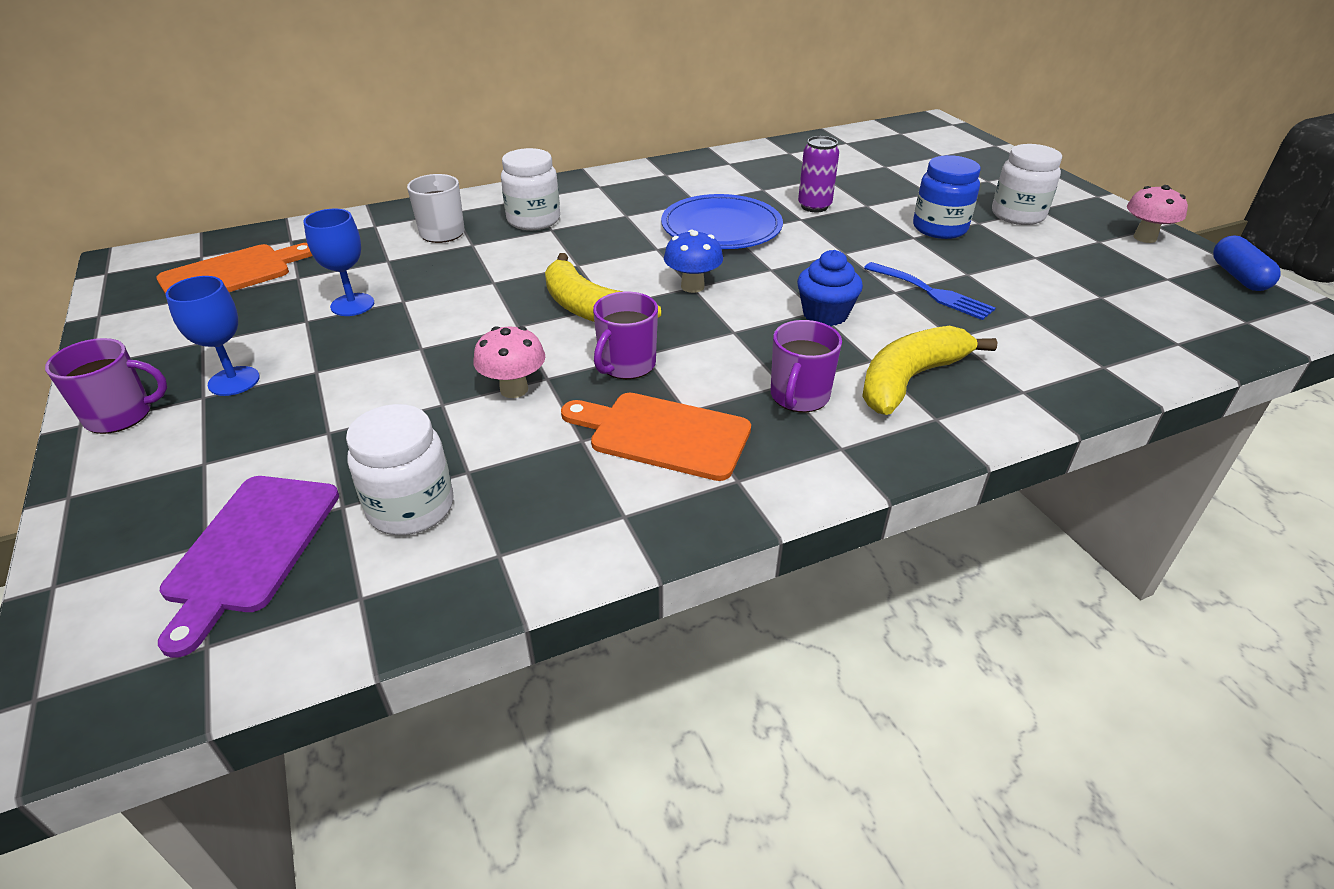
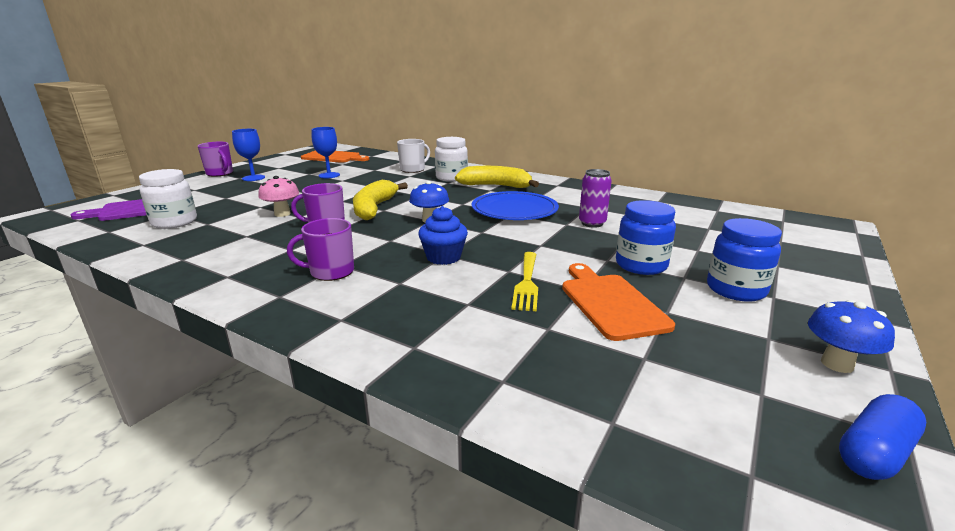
camera: 55 degrees right, 15 degrees down
orange cutting board [561,393,751,481] -> orange cutting board moved to [562,263,675,341]
yellow banana [862,326,998,415] -> yellow banana moved to [455,166,539,188]
blue fork [864,262,995,320] -> yellow fork [511,252,538,311]
white jar [992,144,1062,225] -> blue jar [707,218,782,302]
pink mushroom [1127,185,1188,243] -> blue mushroom [808,300,895,373]

